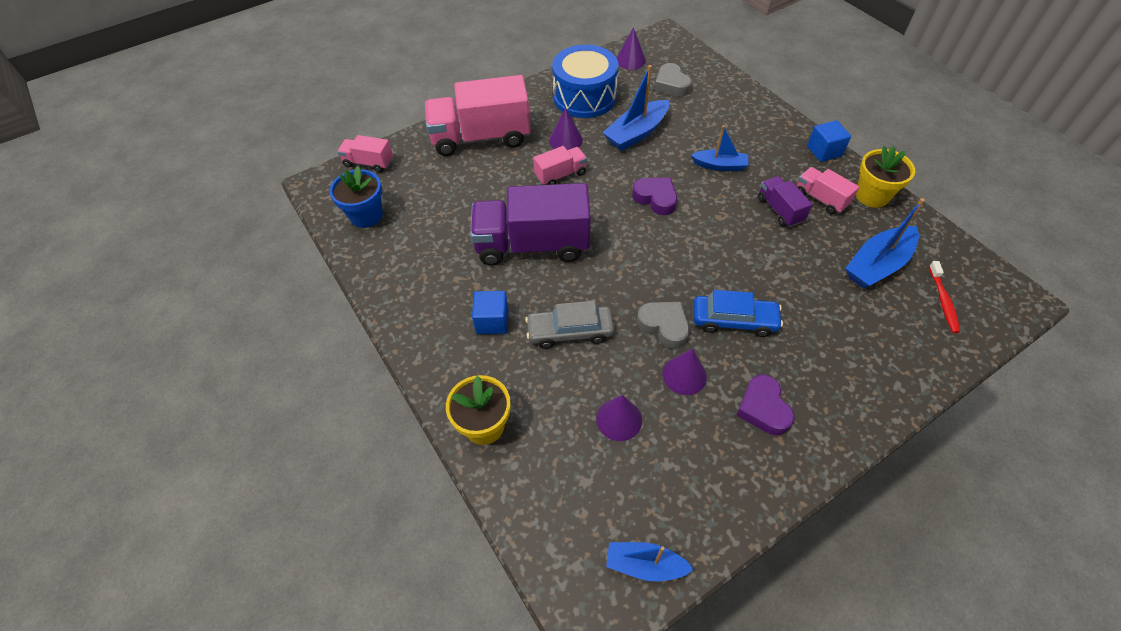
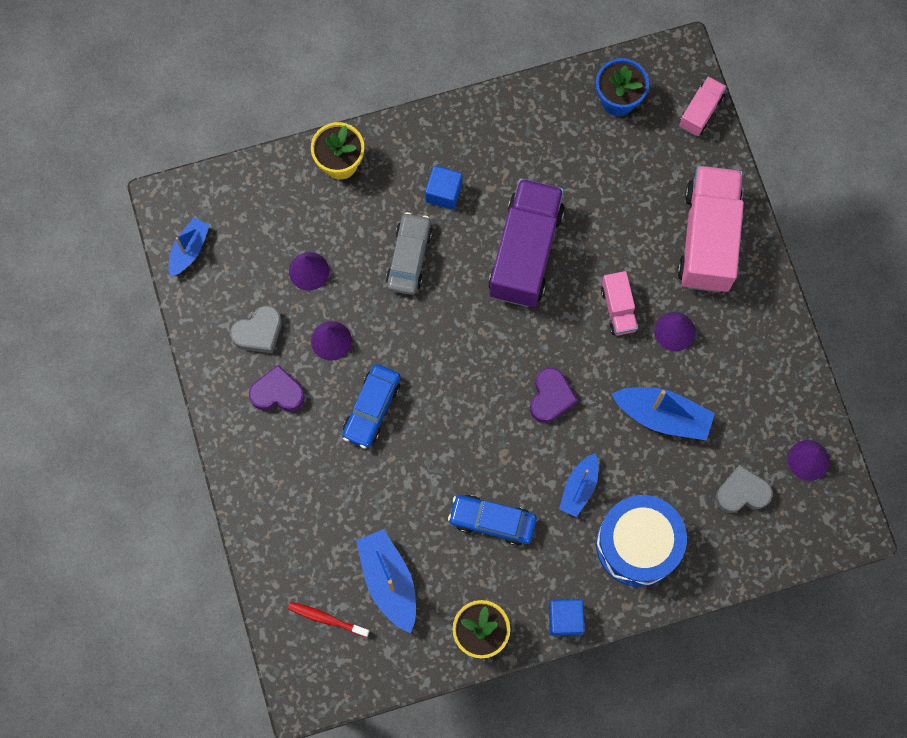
camera: 105 degrees right, 20 degrees up
blue drum [552,45,619,118] -> blue drum moved to [596,495,687,587]
blue boat [603,65,669,151] -> blue boat turned 135 degrees clockwise [612,387,715,441]
purple heart [632,177,677,215] -> purple heart turned 45 degrees counterclockwise [530,368,577,423]
grey heart [637,302,690,349] -> grey heart moved to [230,306,282,354]
purple truck [758,176,813,227] -> blue car [448,495,537,546]
pink truck [797,167,859,214] -> none

